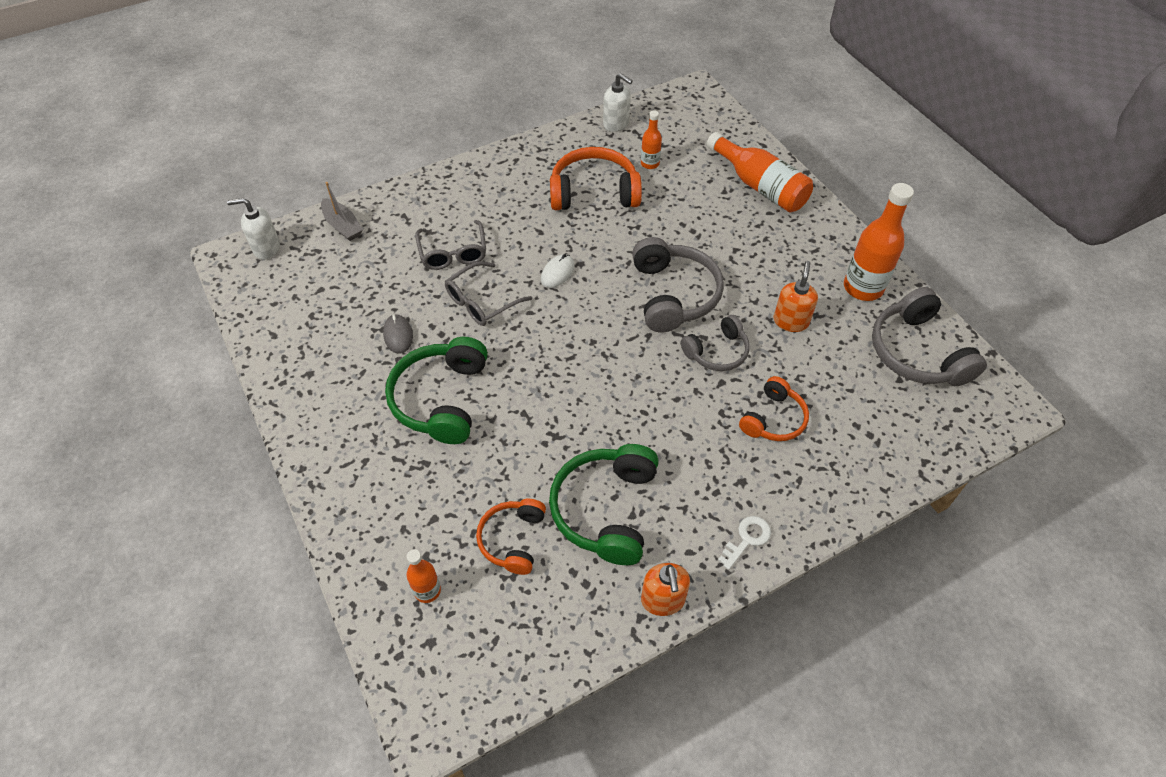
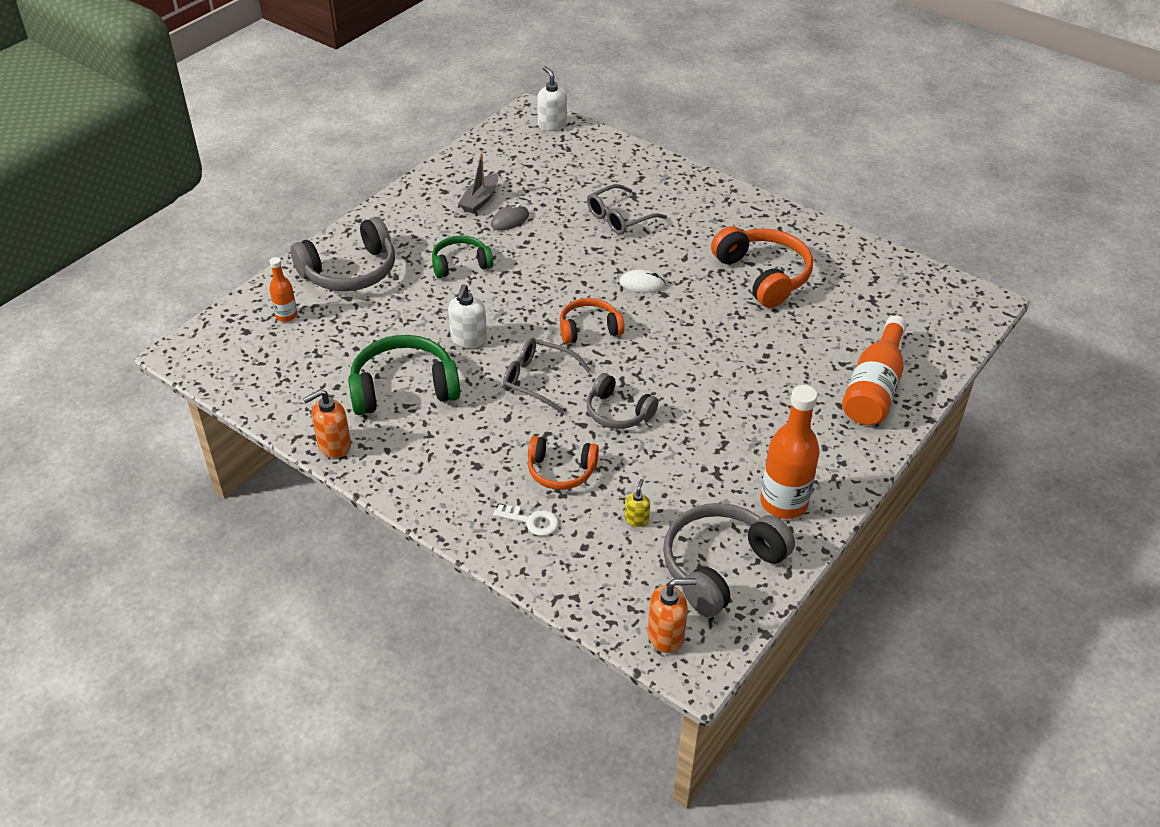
camera: 65 degrees right, 10 degrees down
grey boat [321,182,363,241] -> grey boat moved to [458,153,498,214]
green headphones [385,337,488,444] -> green headphones [432,235,493,278], size x0.61
grey glasses [445,261,532,326] -> grey glasses moved to [503,338,591,414]
orange headphones [476,499,546,575] -> orange headphones moved to [560,298,625,344]
white soap dispenser [603,73,633,132] -> white soap dispenser moved to [448,284,487,348]
grey headphones [632,237,724,332] -> grey headphones moved to [290,217,395,291]
orange bottle [641,111,662,169] -> none
white key [718,516,771,570] -> white key moved to [493,504,559,536]
orange soap dispenser [774,261,818,332] -> orange soap dispenser moved to [647,578,696,653]
none -> yellow soap dispenser [624,479,650,527]

